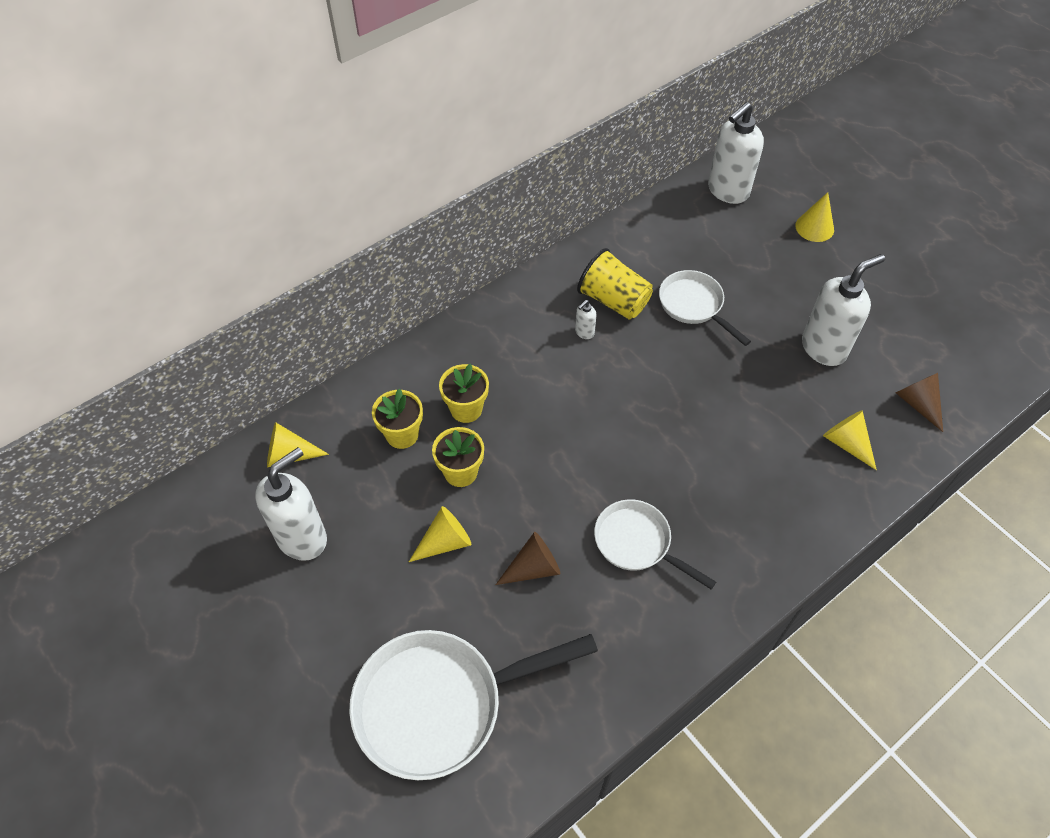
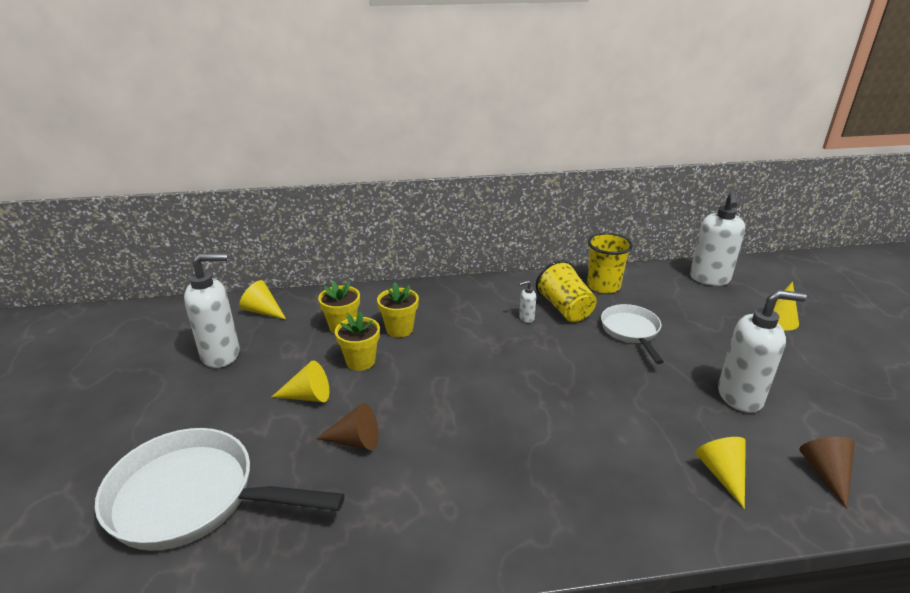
camera: 30 degrees right, 25 degrees down
white pan [594,499,716,589] -> none
white soap dispenser [708,102,764,204] -> white soap dispenser turned 60 degrees counterclockwise [690,191,745,286]
none -> yellow cup [587,233,633,294]

